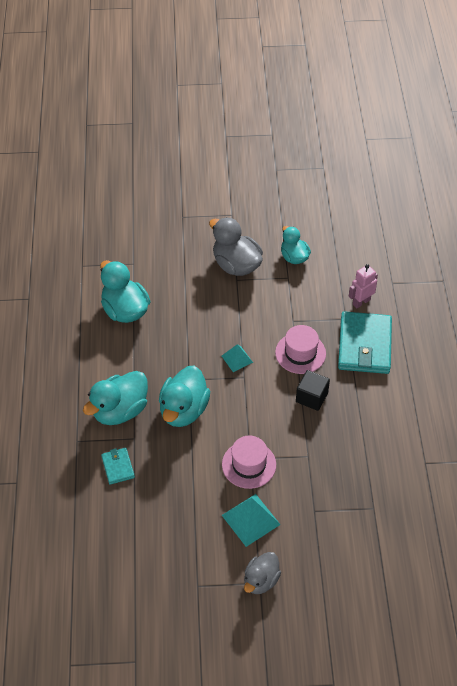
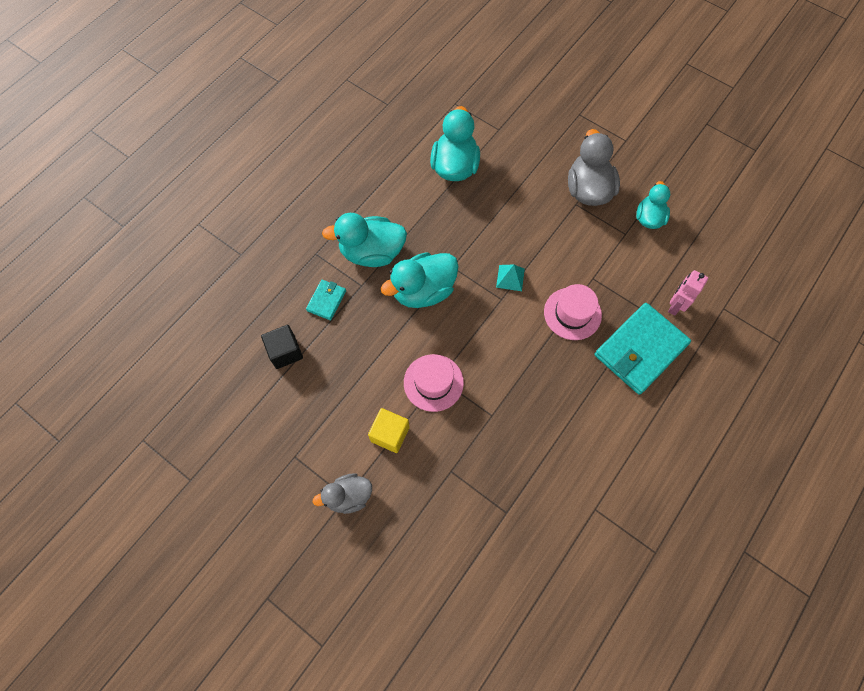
camera: 40 degrees right, 15 degrees up
turquoise pyramid [222,494,281,547] -> yellow cube [368,408,409,453]
black cube [296,370,330,411] -> black cube moved to [261,325,303,369]
pink robot [349,264,378,308] -> pink robot turned 60 degrees counterclockwise [668,270,708,316]

